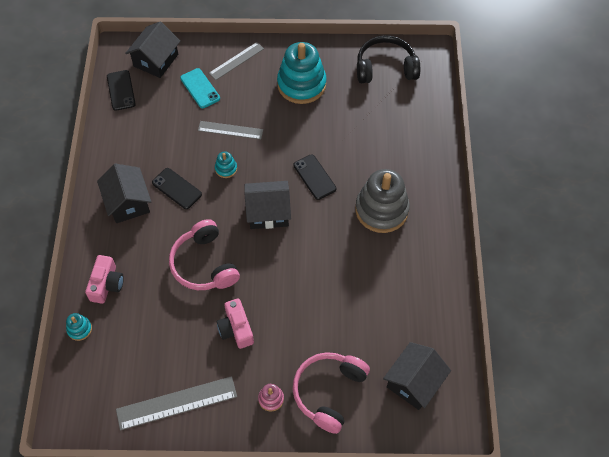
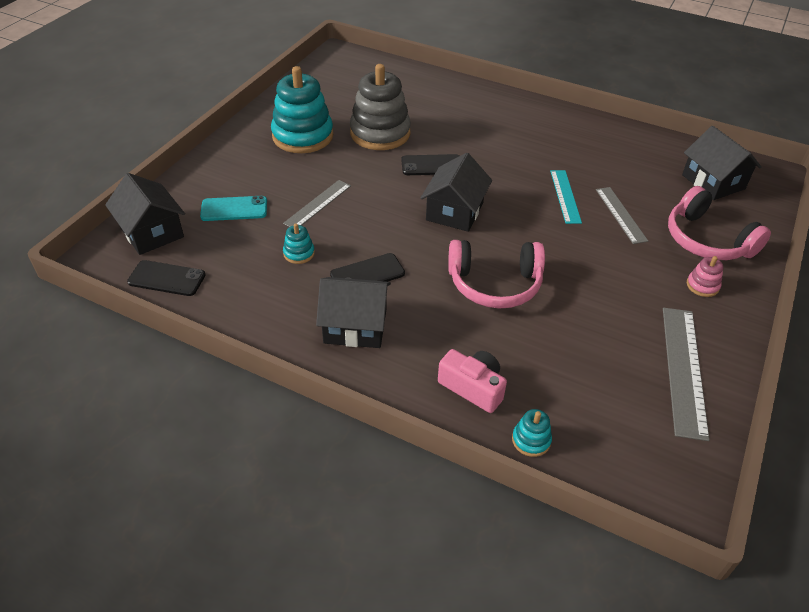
camera: 65 degrees left, 15 degrees down
grey ruler [209,42,264,80] -> grey ruler moved to [596,187,648,244]
turquoise stacking toy [215,151,237,178] -> turquoise stacking toy moved to [283,223,315,264]
pink camera [217,299,254,349] -> none
grey stacking toy [355,169,410,233] -> grey stacking toy moved to [350,64,411,150]
black headphones [357,35,420,83] -> none
none -> turquoise ruler [550,170,582,224]

